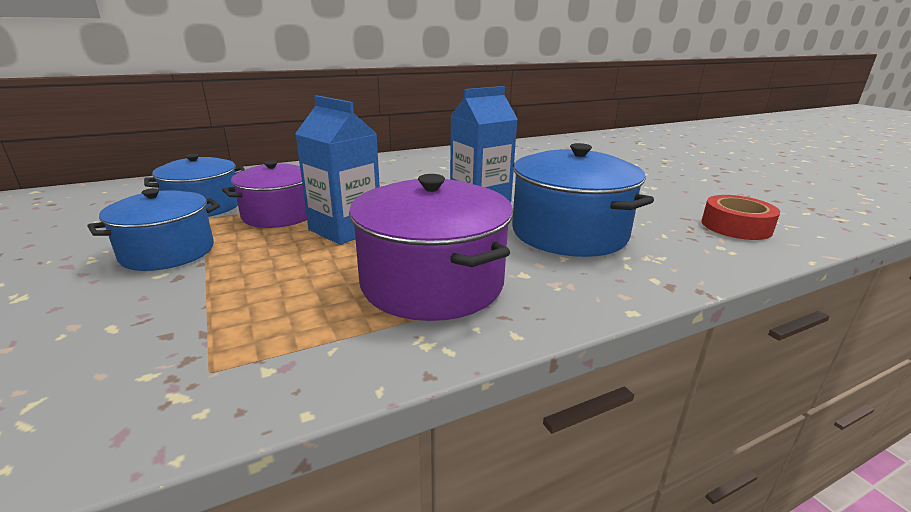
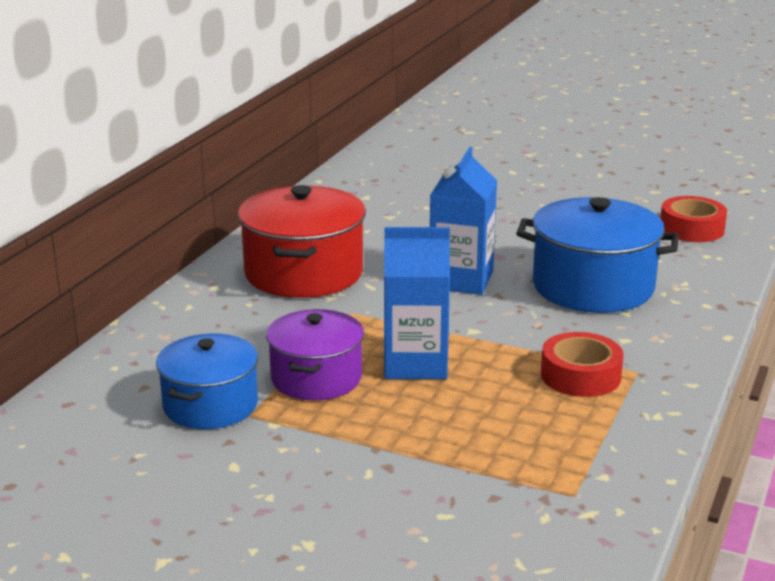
camera: 40 degrees left, 0 degrees up
blue pot [87,188,220,271] -> none
purple pot [349,174,513,321] -> red tape [541,332,624,397]
none -> red pot [238,185,366,298]

